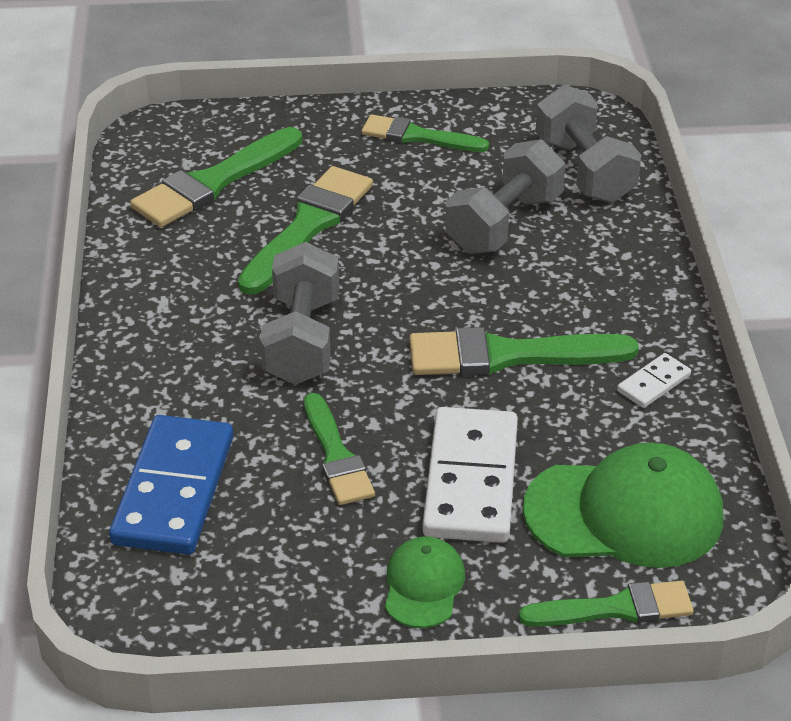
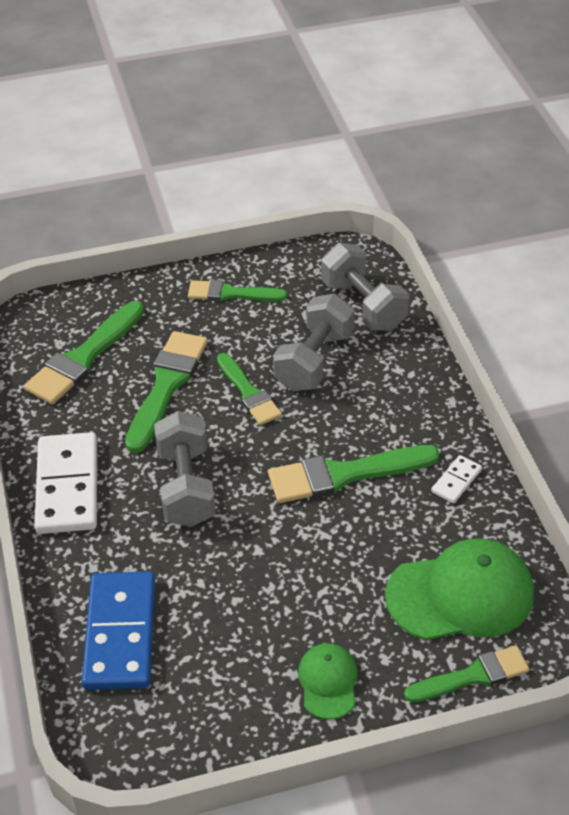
camera: 10 degrees left, 5 degrees up
green brush [304,393,375,505] -> green brush moved to [217,353,282,425]
white domino [422,407,518,543] -> white domino moved to [34,432,97,534]

